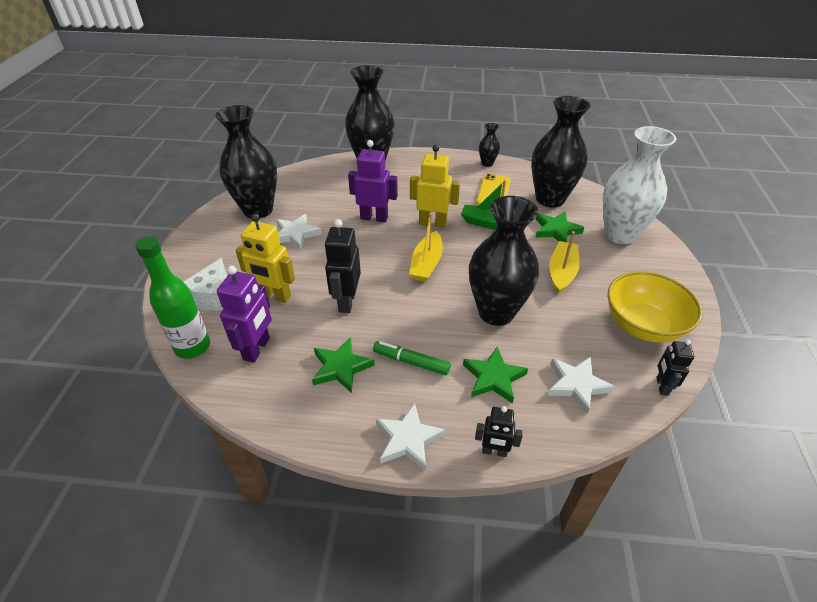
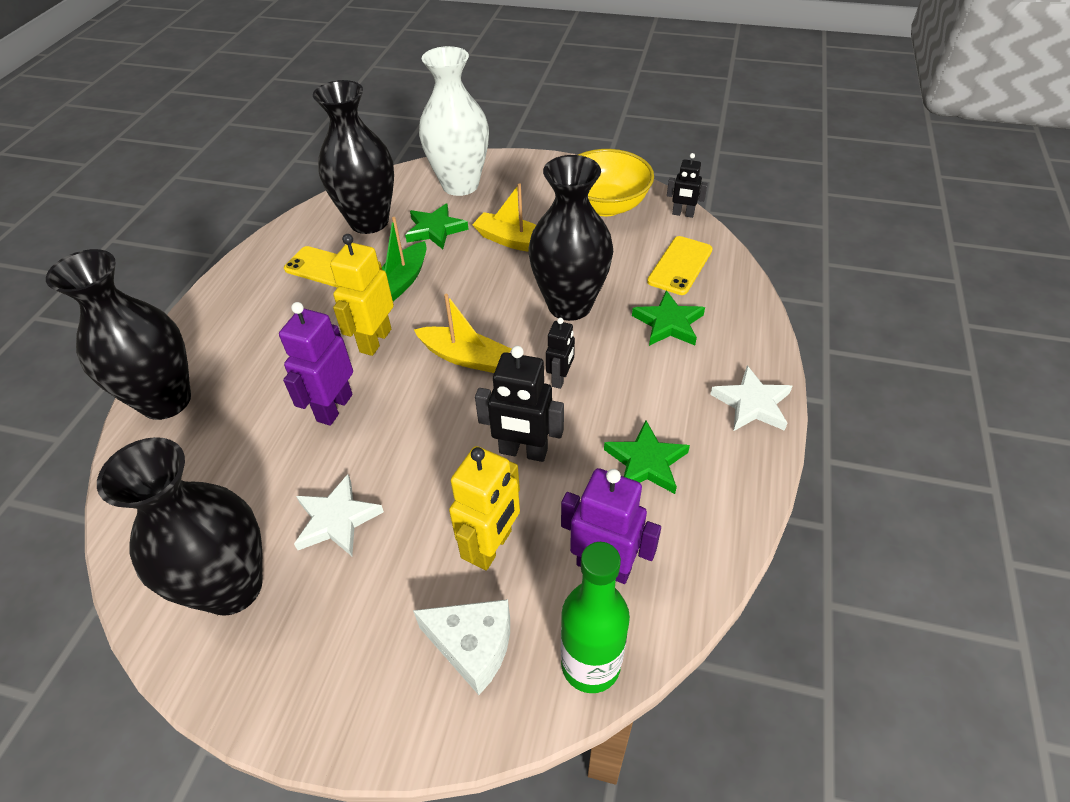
camera: 80 degrees left, 5 degrees up
green marker [373,341,451,375] -> none
black robot [475,406,523,457] -> black robot moved to [546,318,575,389]
black vase [479,123,500,167] -> none
white star [547,357,615,414] -> yellow phone [647,236,713,295]

